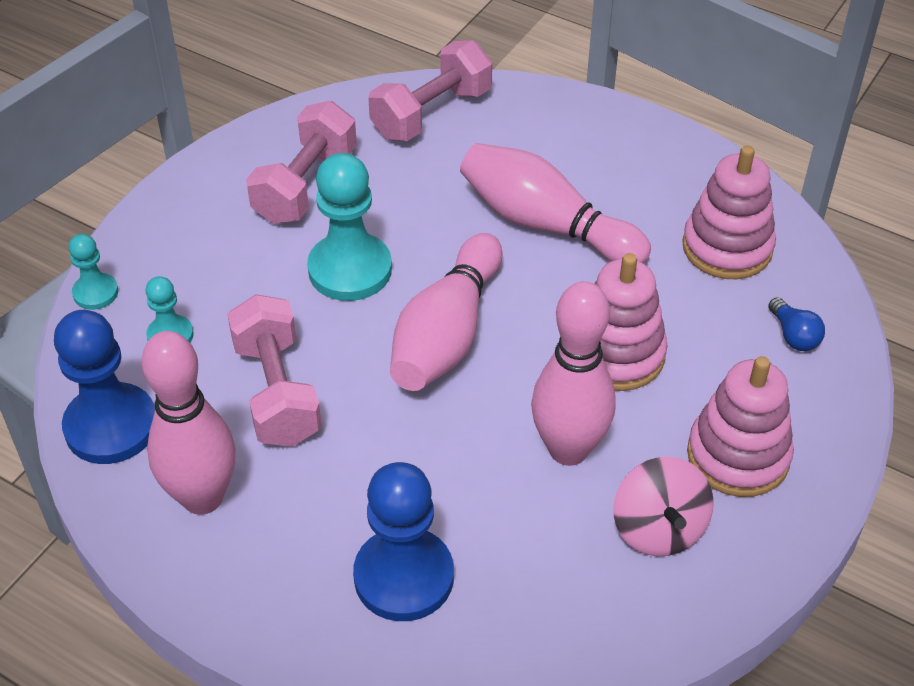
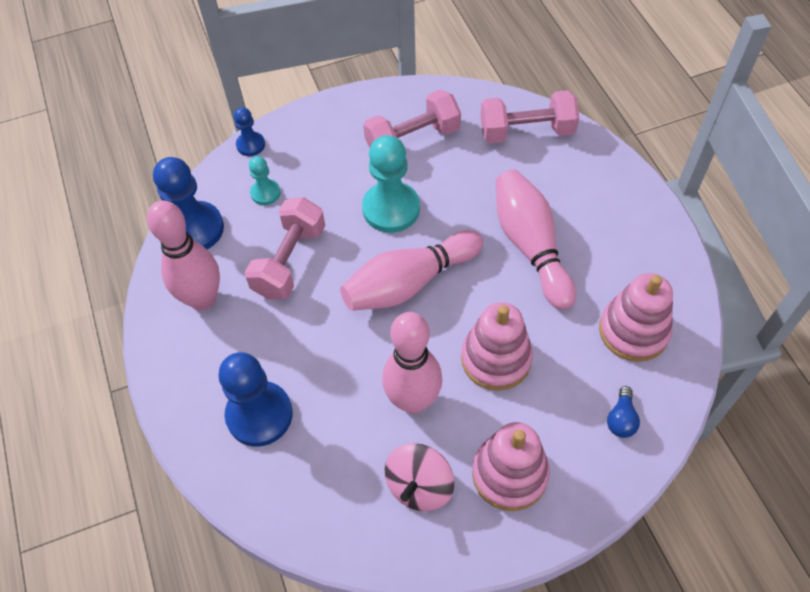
camera: 40 degrees right, 10 degrees up
turquoise pawn [68,234,118,310] -> blue pawn [234,107,265,156]

